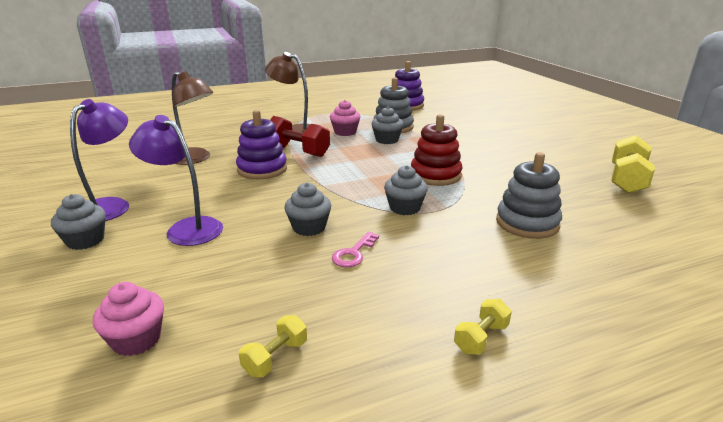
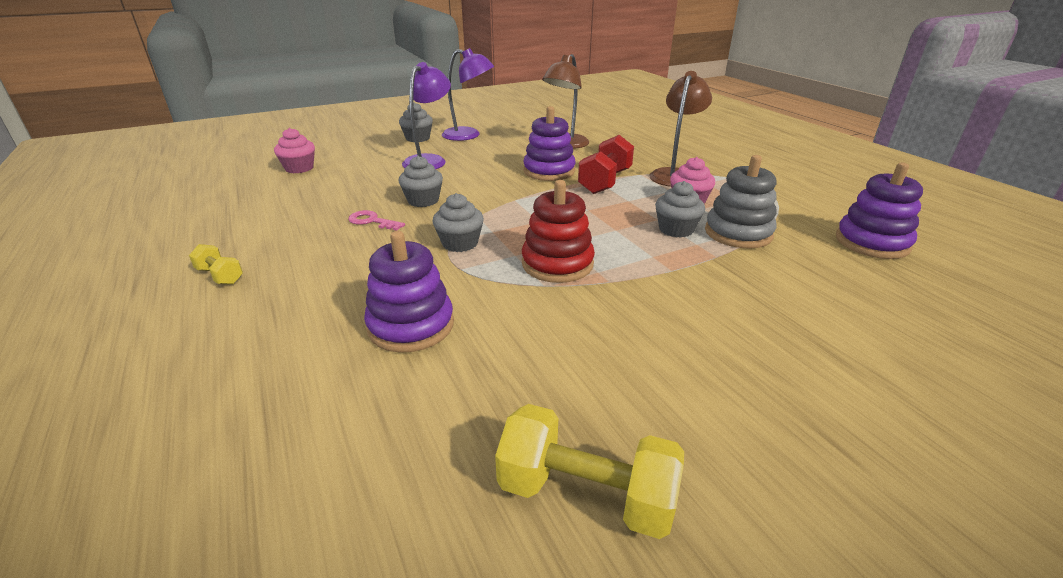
camera: 85 degrees right, 5 degrees up
yellow dumbbell [239,315,307,377] -> none
grey stacking toy [496,152,562,239] -> purple stacking toy [364,231,454,353]

